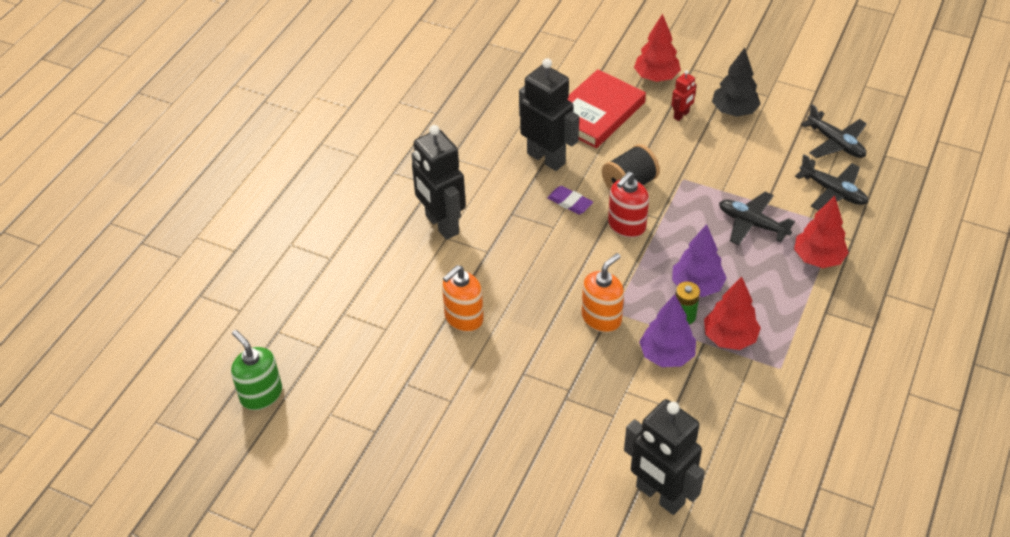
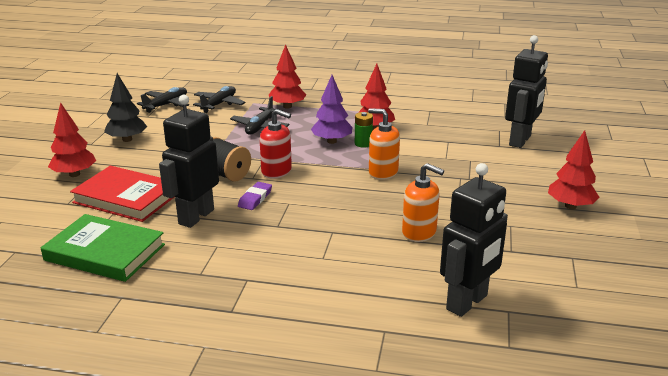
camera: 105 degrees left, 20 degrees down
green soap dispenser [231,330,282,410] -> none
black robot [412,125,466,240] -> black robot moved to [440,163,508,317]
purple tree [639,295,696,367] -> none
red robot [672,70,697,121] -> none
none -> green book [41,214,165,282]
none -> red tree [548,130,600,209]

